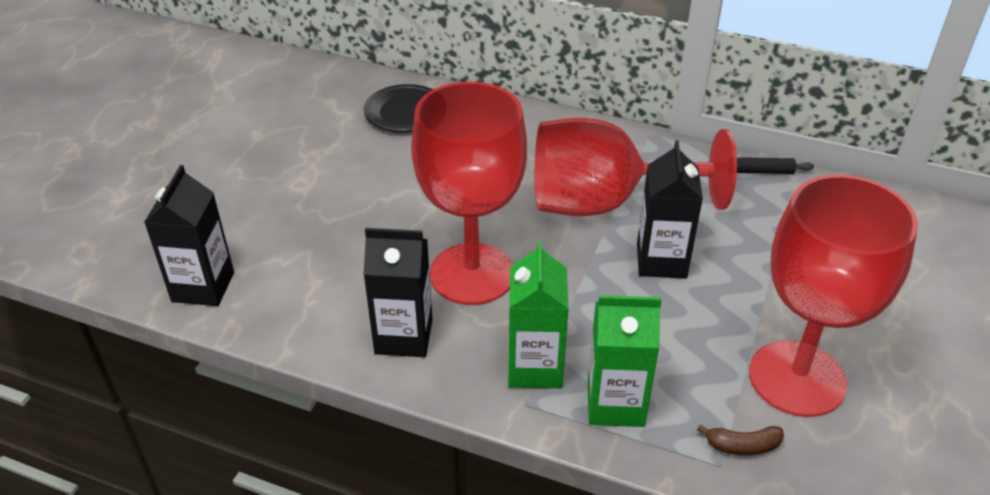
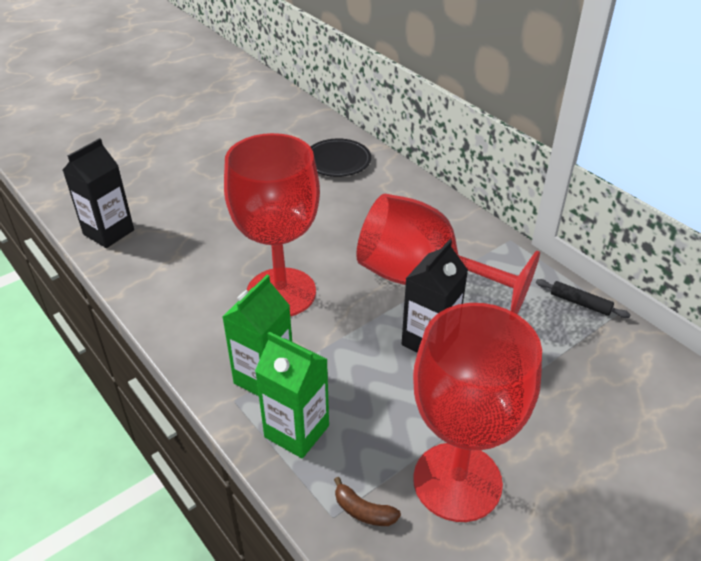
camera: 30 degrees right, 0 degrees up
black carton [363,228,433,357] -> none

